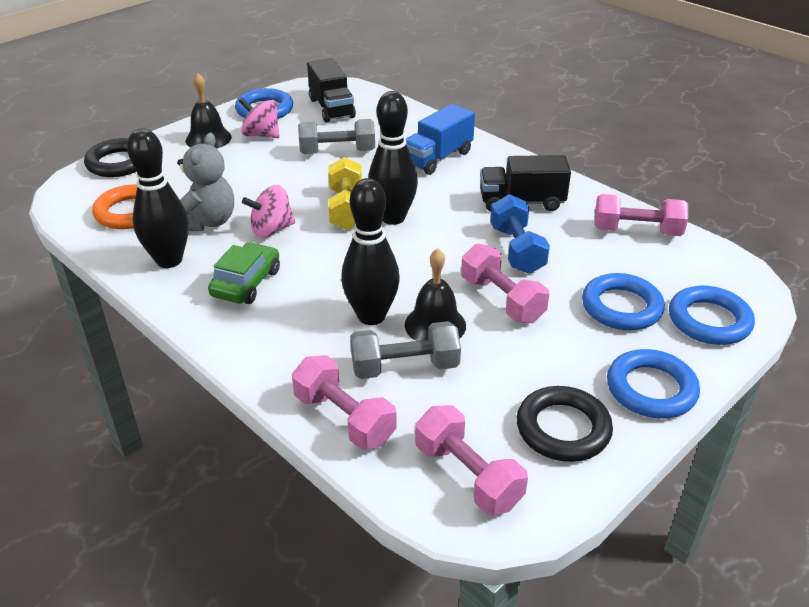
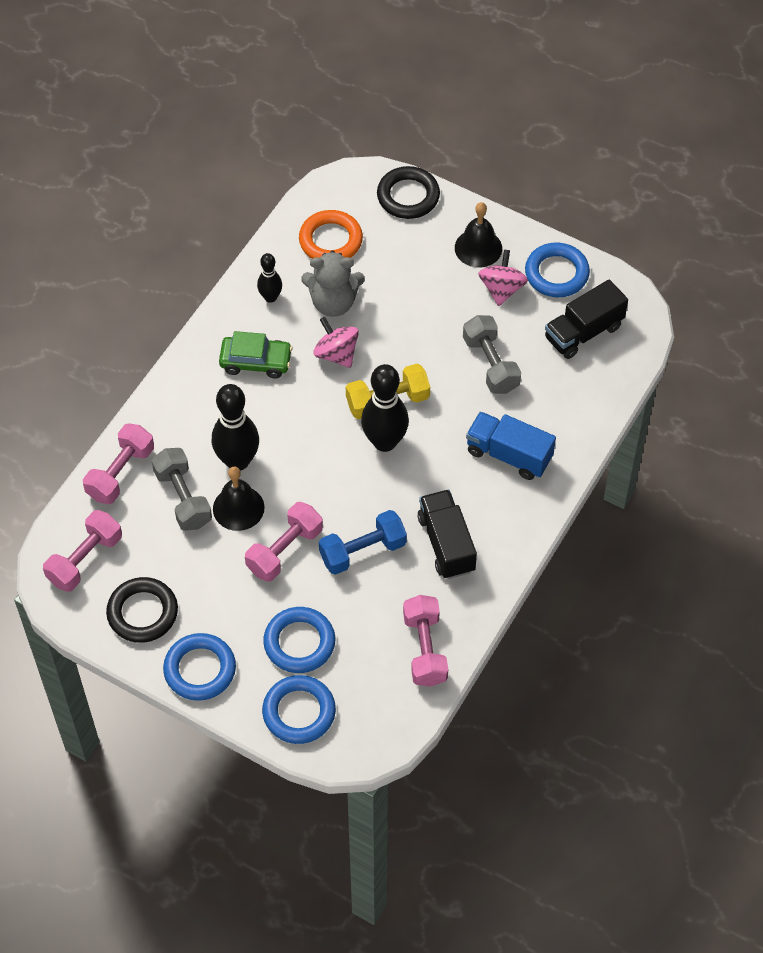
camera: 75 degrees right, 20 degrees up
black bowling pin [127,128,189,268] -> black bowling pin [257,253,282,303], size x0.56

